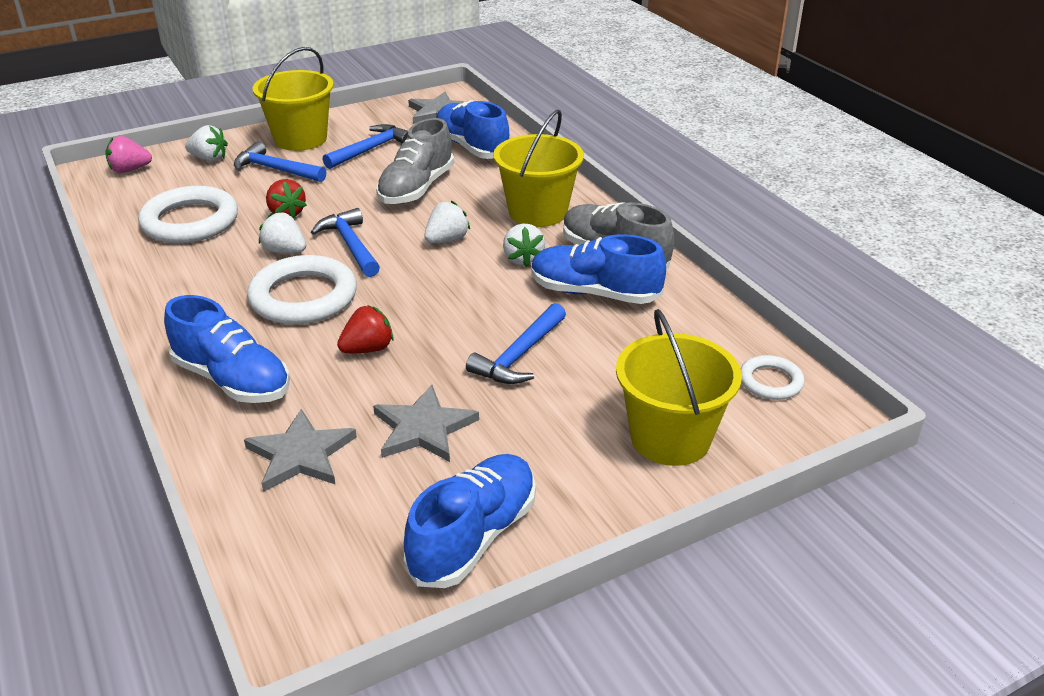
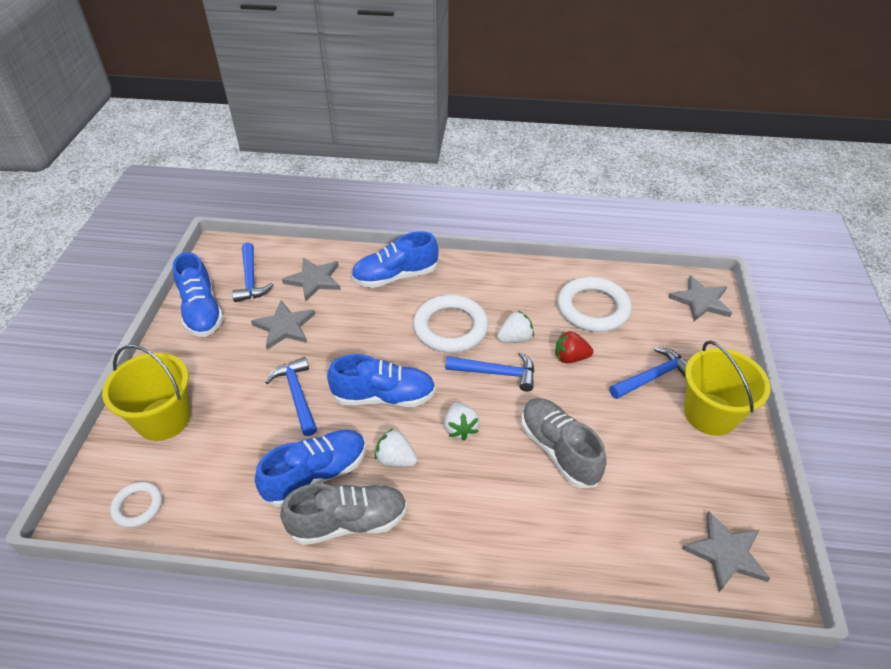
camera: 125 degrees right, 10 degrees up
pink strawberry [105,136,152,173] -> grey star [668,276,732,321]
white strawberry [185,125,228,162] -> none
blue hammer [322,124,408,169] -> blue hammer moved to [232,243,274,302]
red strawberry [337,305,394,353] -> none
blue shoe [437,100,509,159] -> blue shoe moved to [327,354,436,407]
yellow bucket [493,110,584,227] -> none

